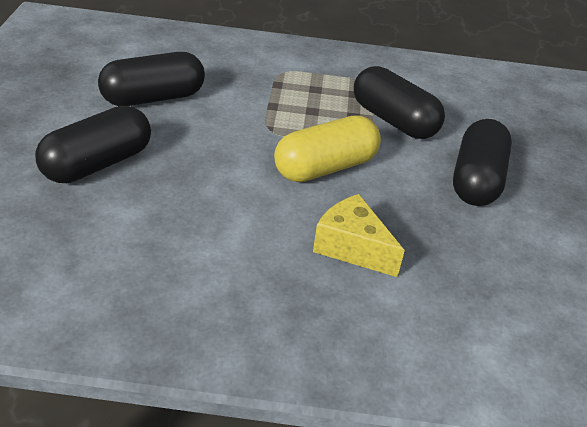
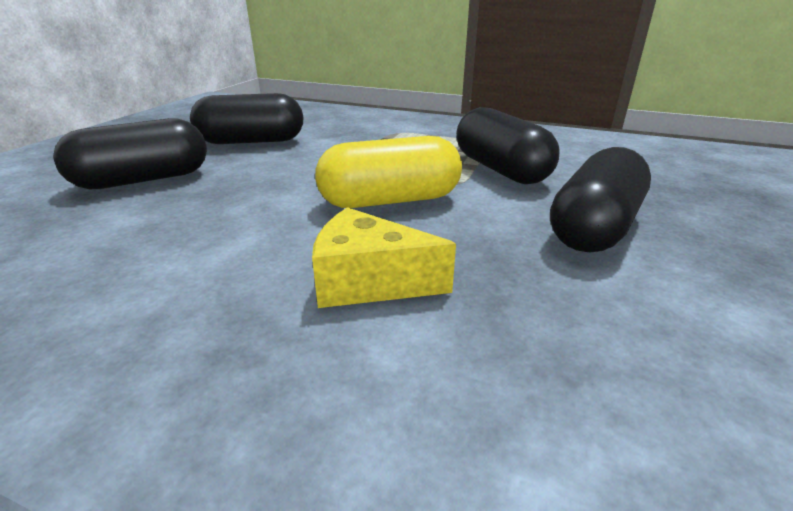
camera: 20 degrees right, 10 degrees down
yellow cheese [313,194,405,277] -> yellow cheese turned 45 degrees counterclockwise [312,207,456,308]

